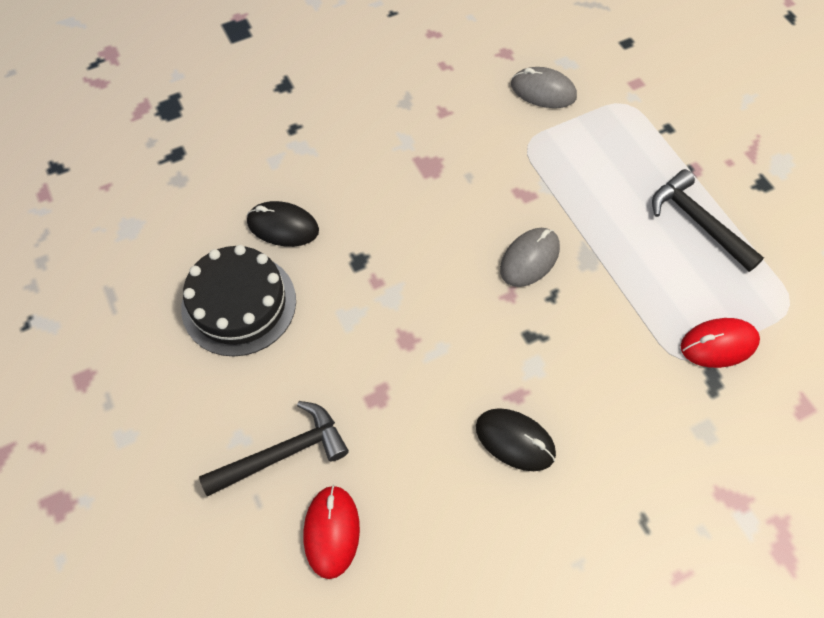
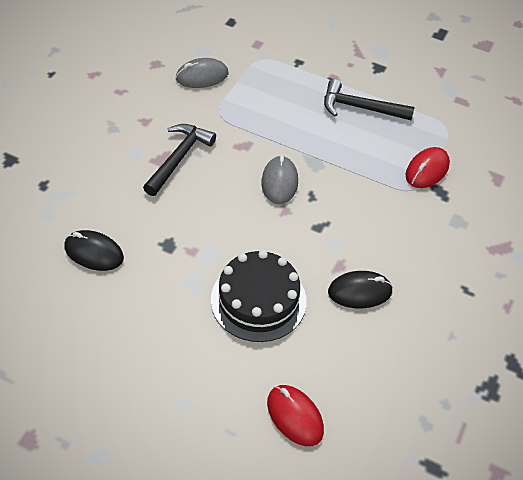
camera: 40 degrees left, 10 degrees down
black cake [181,245,296,356] -> black cake moved to [211,250,306,342]
black hammer [199,401,349,496] -> black hammer moved to [143,124,216,196]
black mouse [247,201,319,247] -> black mouse turned 45 degrees clockwise [64,230,124,271]

